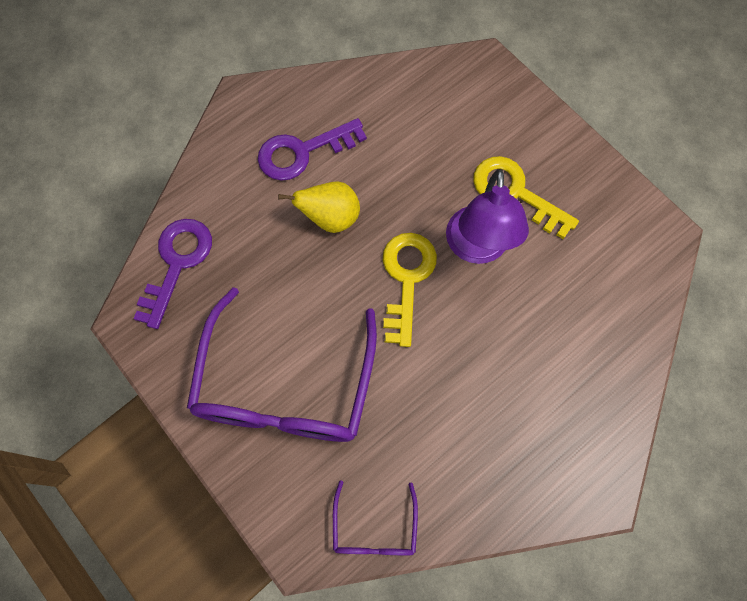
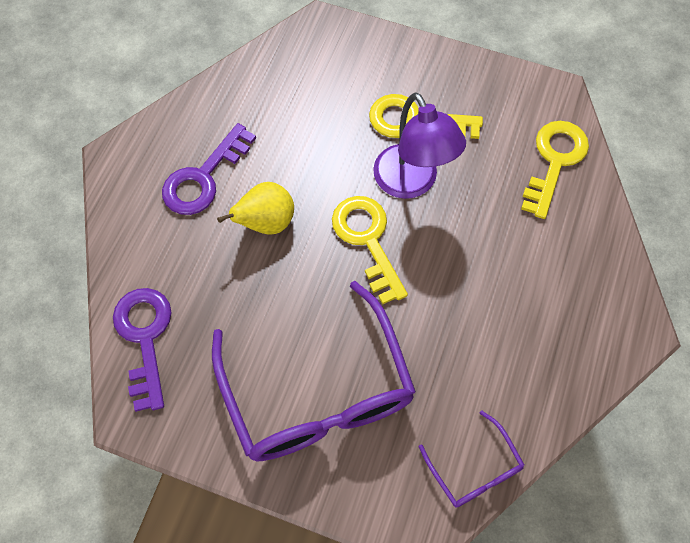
camera: 30 degrees left, 5 degrees down
none -> yellow key [521,121,589,219]

